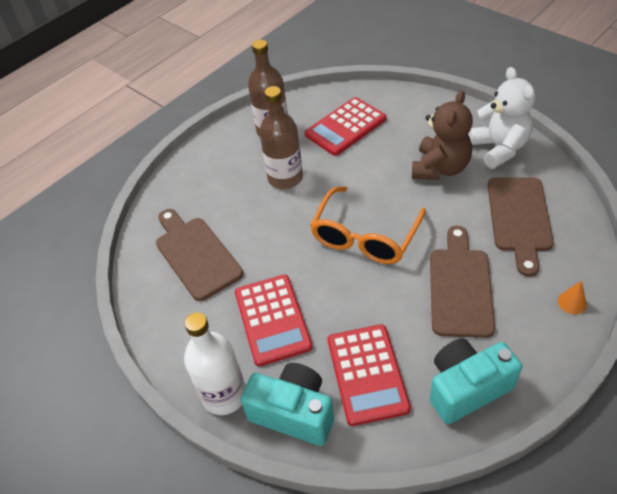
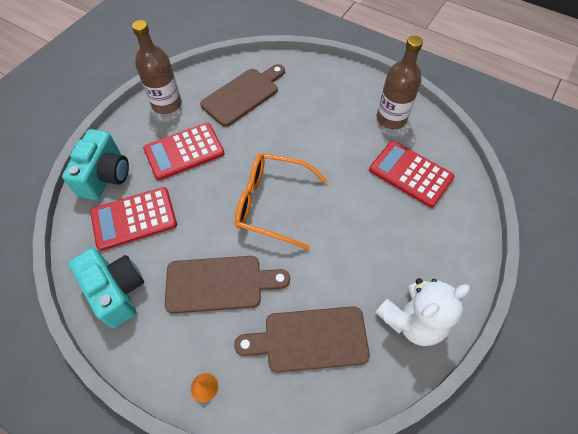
camera: 75 degrees right, 10 degrees up
white bottle [184,312,246,415] -> none
brown bottle [259,86,303,189] -> brown bottle moved to [132,20,182,114]
brown teddy bear [412,90,473,180] -> none

